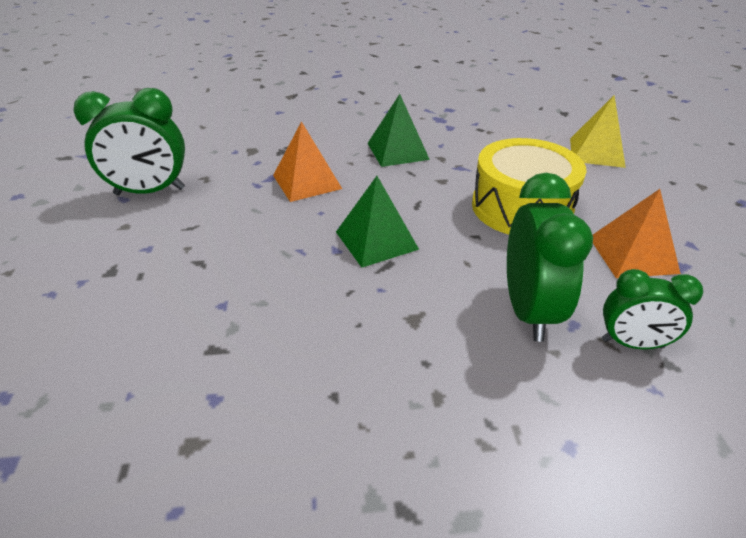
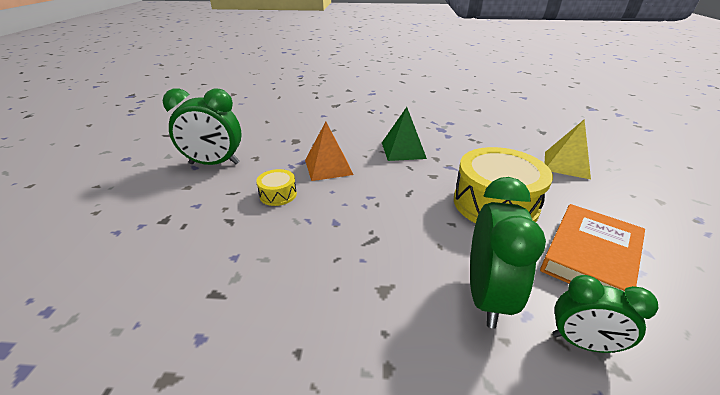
camera: 10 degrees right, 5 degrees down
green pyramid [336,176,419,267] -> none
orange pyramid [593,189,681,278] -> orange book [540,204,645,292]
none -> yellow drum [256,169,297,206]

